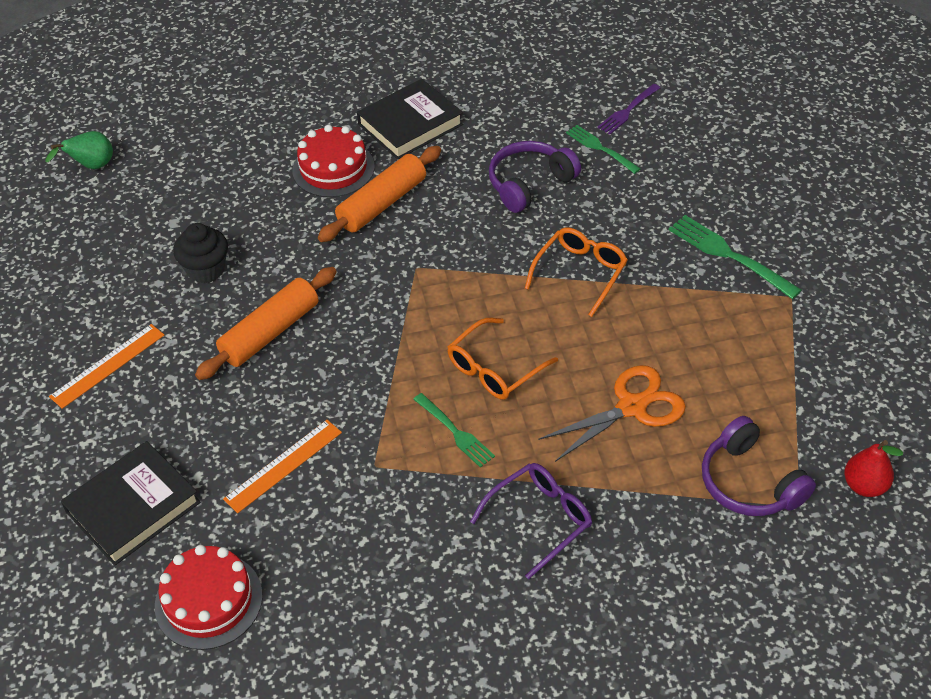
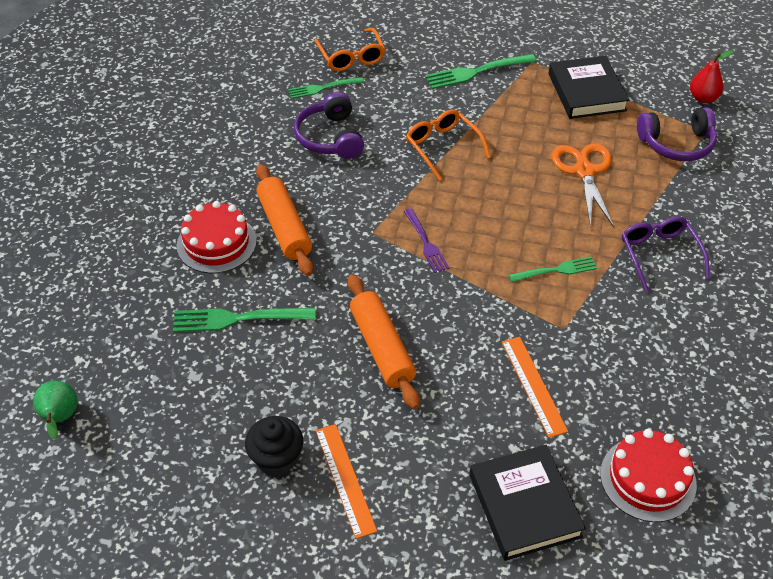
camera: 65 degrees left, 0 degrees up
black cupcake [173,223,228,283] -> black cupcake moved to [245,416,303,476]
black book [357,79,463,160] -> black book moved to [548,56,629,119]
orange glasses [448,318,558,400] -> orange glasses moved to [315,28,385,71]
purple fork [597,84,660,134] -> purple fork moved to [404,208,449,273]
none -> green fork [173,308,316,332]

